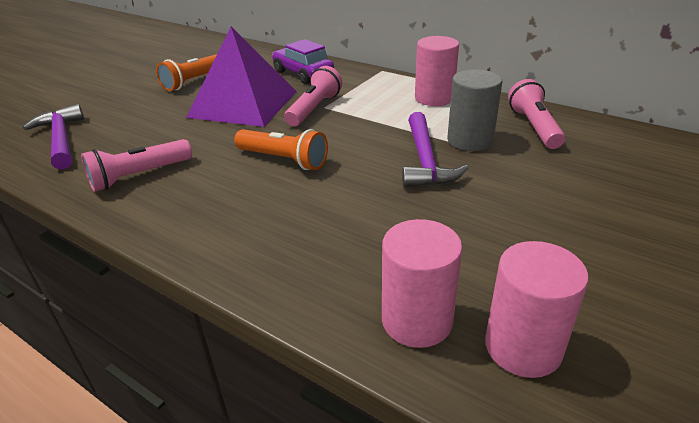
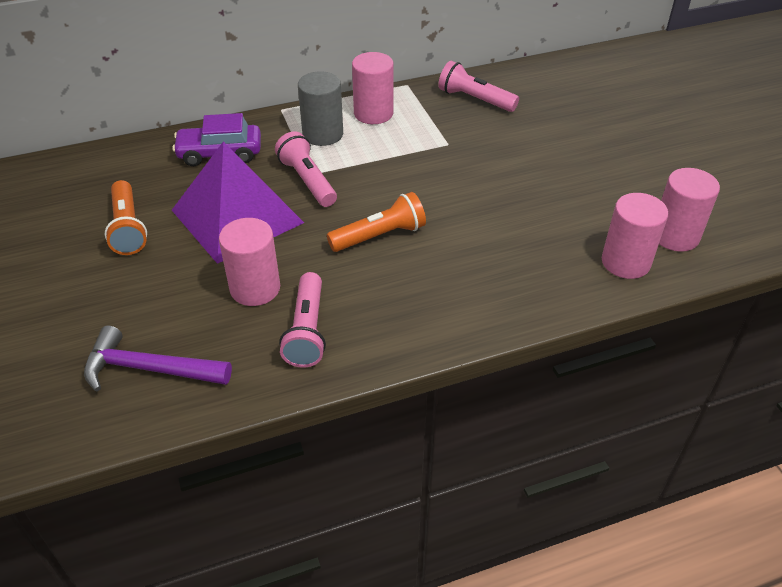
camera: 55 degrees left, 10 degrees up
purple hammer [402,112,469,188] -> none
grey cylinder [447,69,502,151] -> grey cylinder moved to [298,71,343,146]
none -> pink cylinder [219,218,280,306]

